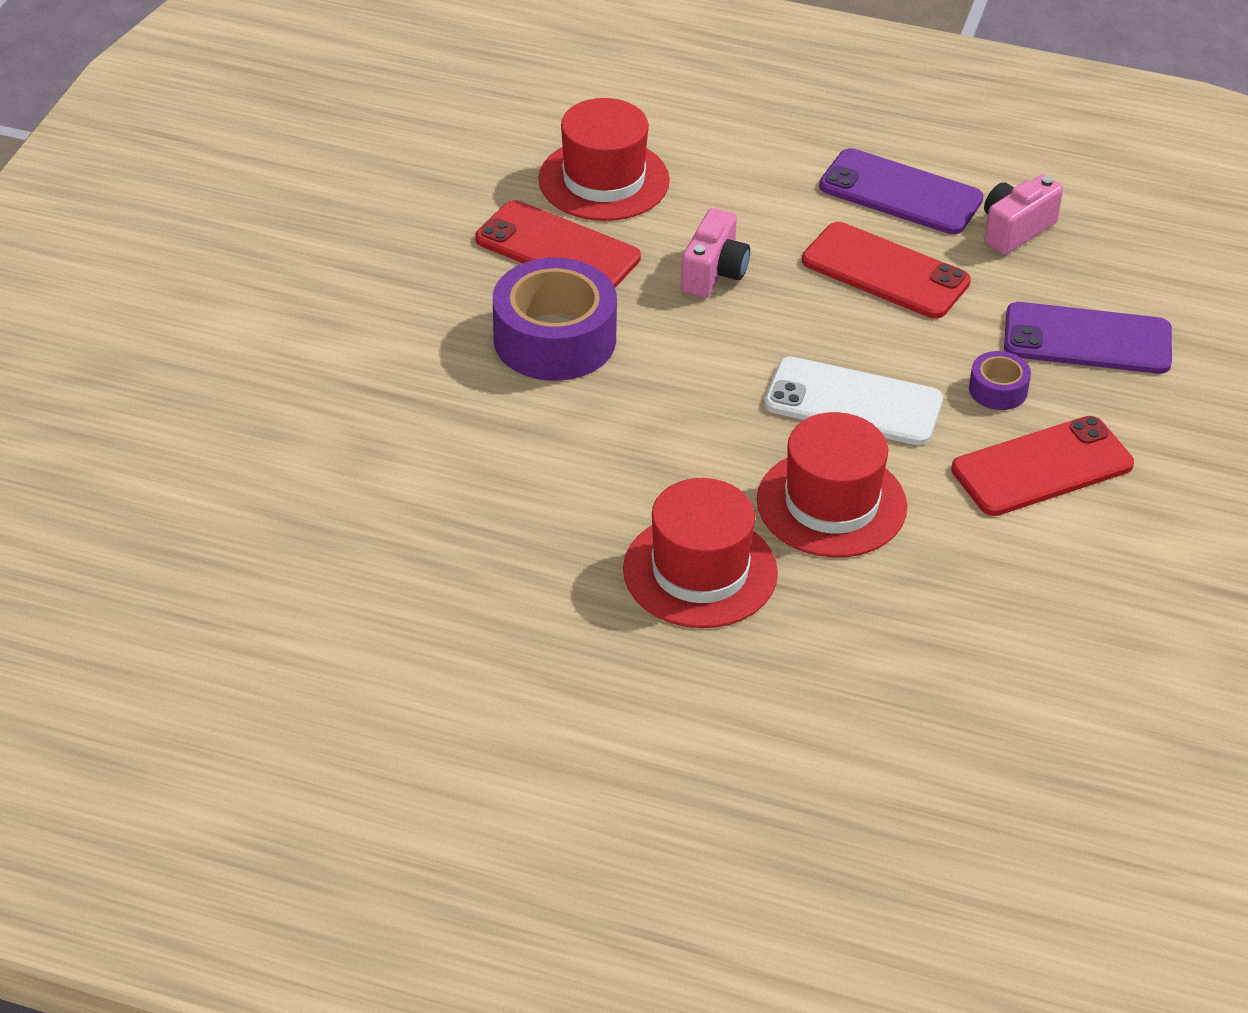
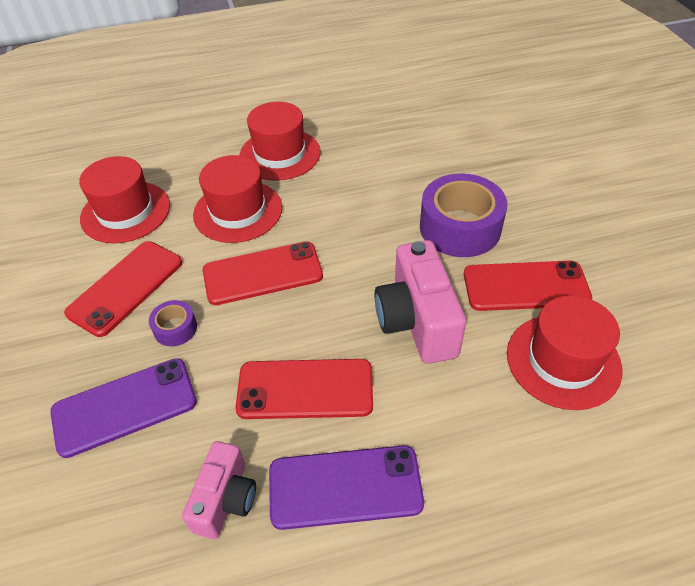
camera: 150 degrees right, 5 degrees up
pink camera [681,208,750,298] -> pink camera [375,240,466,364], size x1.63
white phone [764,357,943,445] -> red phone [203,242,323,305]
none -> red hat [79,156,170,243]

